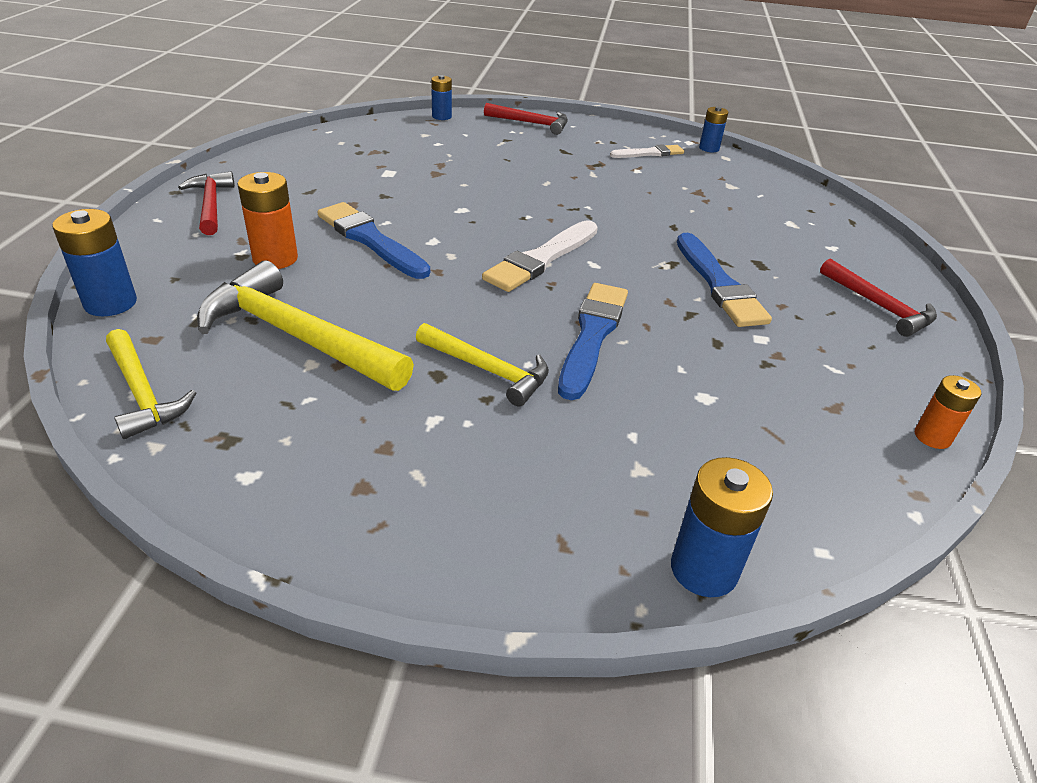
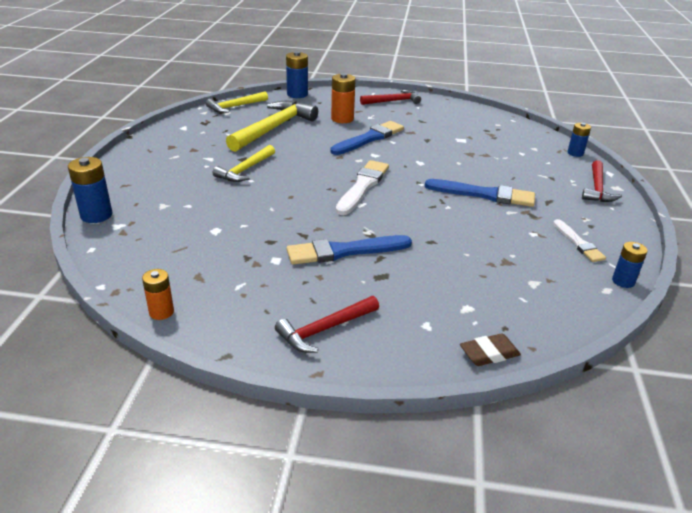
camera: 90 degrees right, 5 degrees down
white brush [482,220,598,292] -> white brush turned 75 degrees clockwise [336,160,389,215]
blue brush [558,283,628,400] -> blue brush moved to [425,179,535,207]
none -> brown eraser [460,333,521,366]

